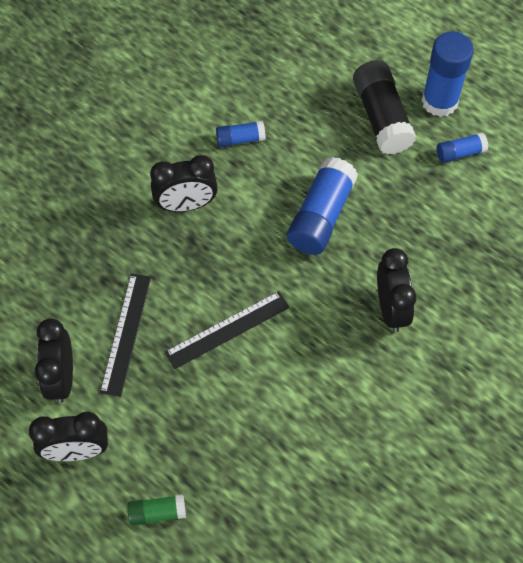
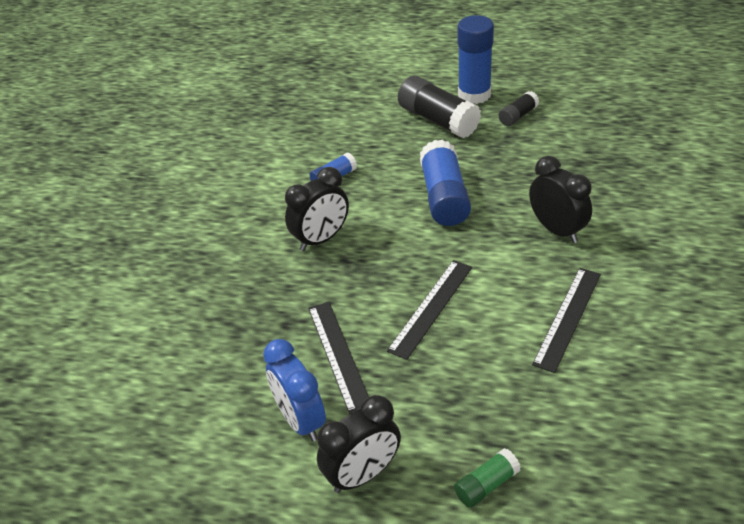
camera: 25 degrees left, 20 degrees down
black clock [35,319,73,403] -> blue clock [263,339,326,442]
blue glue stick [437,132,488,163] -> black glue stick [499,91,539,126]
none -> black ruler [532,268,601,373]

